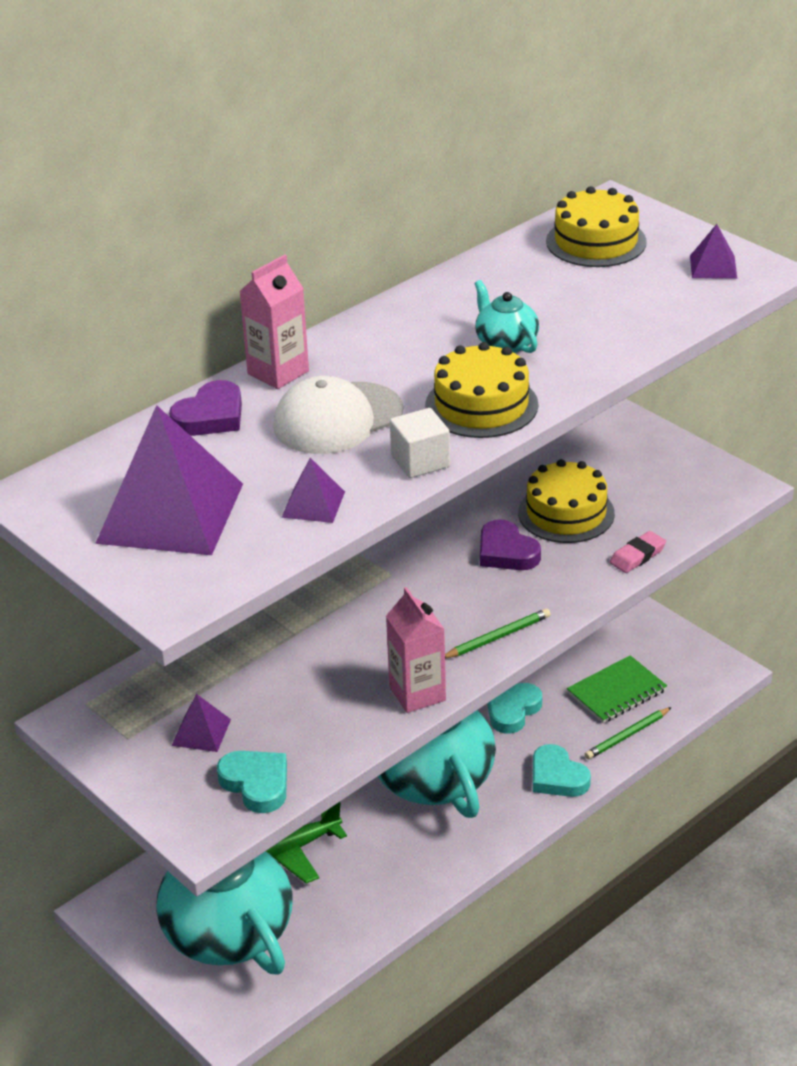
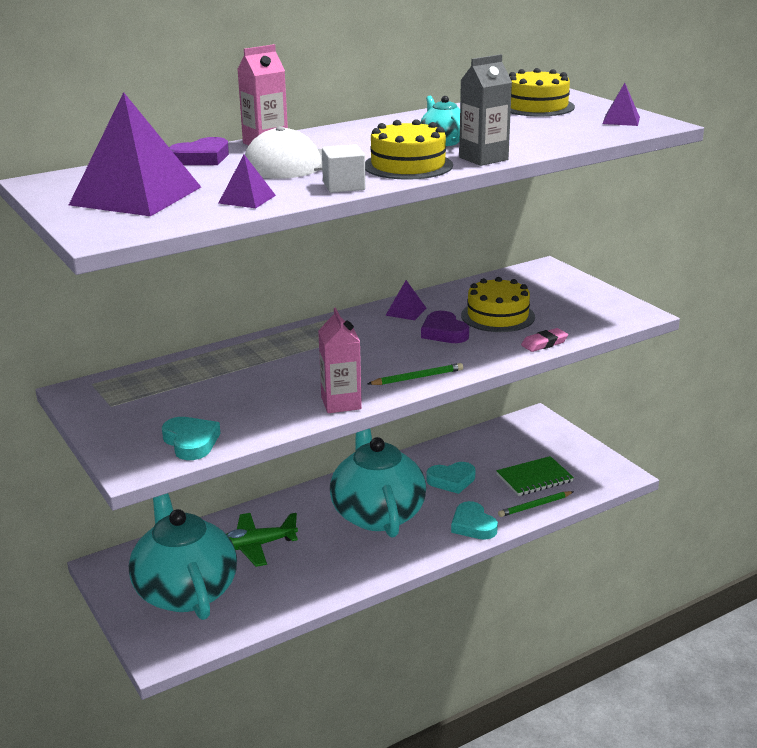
camera: 10 degrees right, 10 degrees down
purple pyramid [172,694,231,752] -> purple pyramid moved to [385,280,426,320]
turquoise heart [487,683,542,734] -> turquoise heart turned 150 degrees counterclockwise [426,462,476,494]
none -> grey carton [459,54,512,166]

